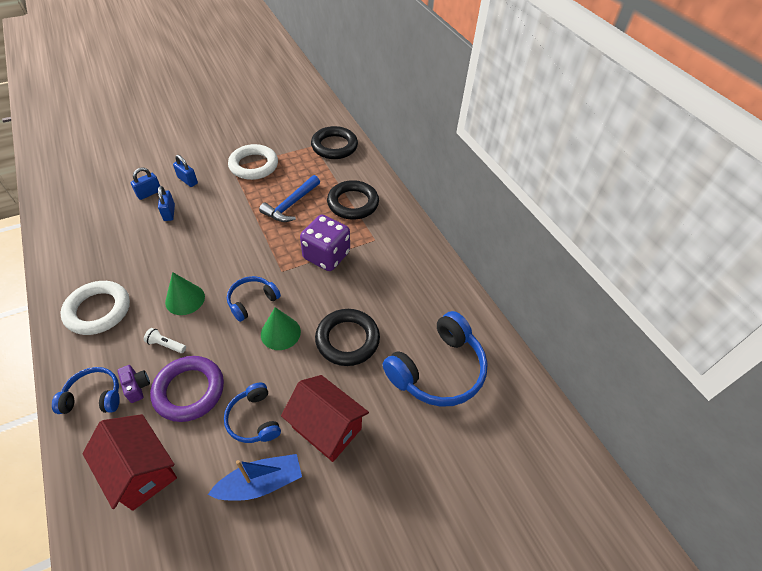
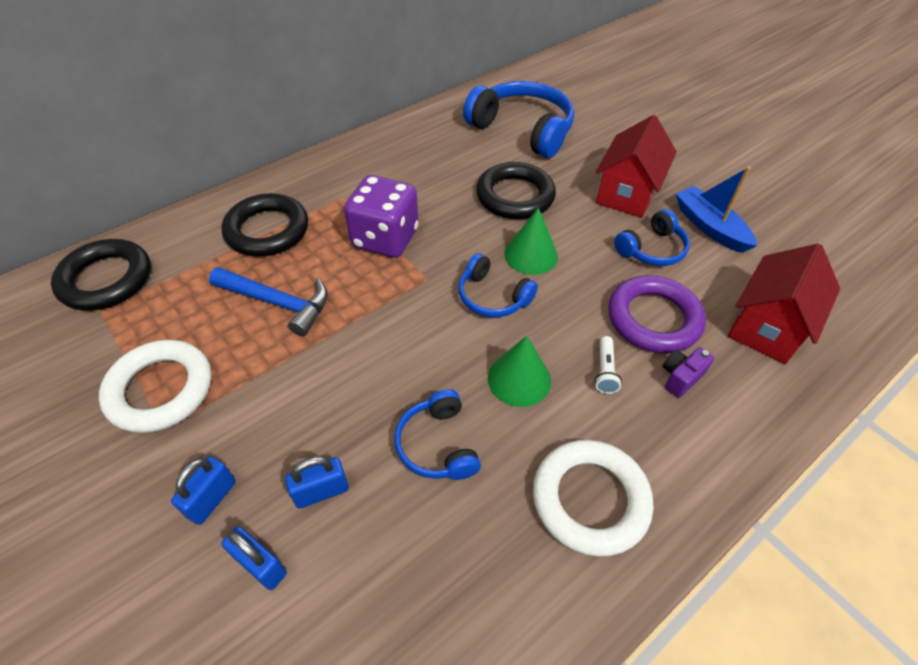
camera: 100 degrees left, 0 degrees up
blue headphones [52,367,120,414] -> blue headphones moved to [394,389,481,480]

